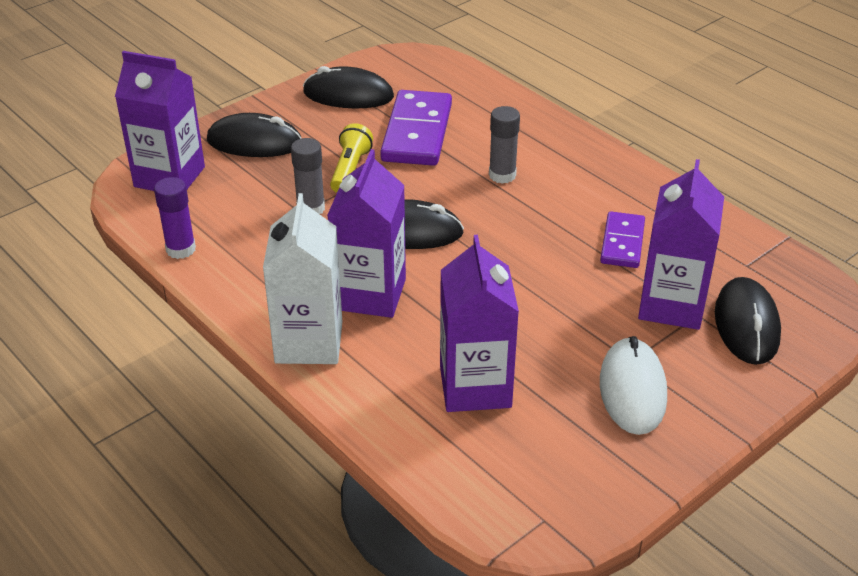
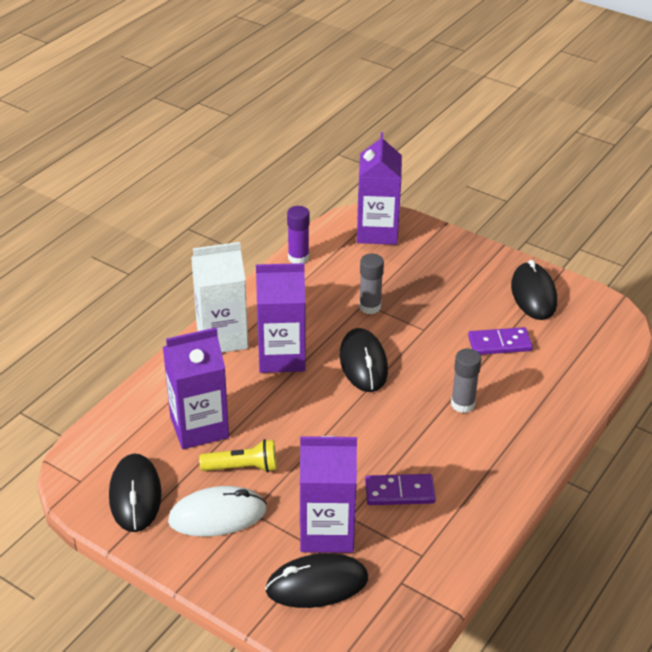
camera: 75 degrees right, 0 degrees up
black mouse [207,113,302,157] -> black mouse moved to [109,454,162,532]
yellow flashlight [330,123,373,193] -> yellow flashlight moved to [199,439,277,472]
purple domino [380,90,452,166] -> purple domino [468,327,533,355], size x0.60

